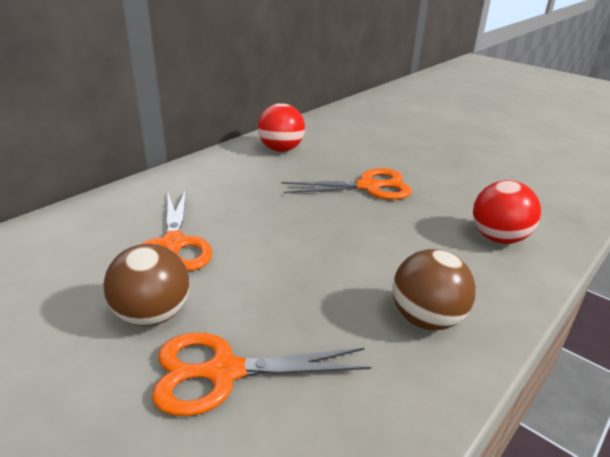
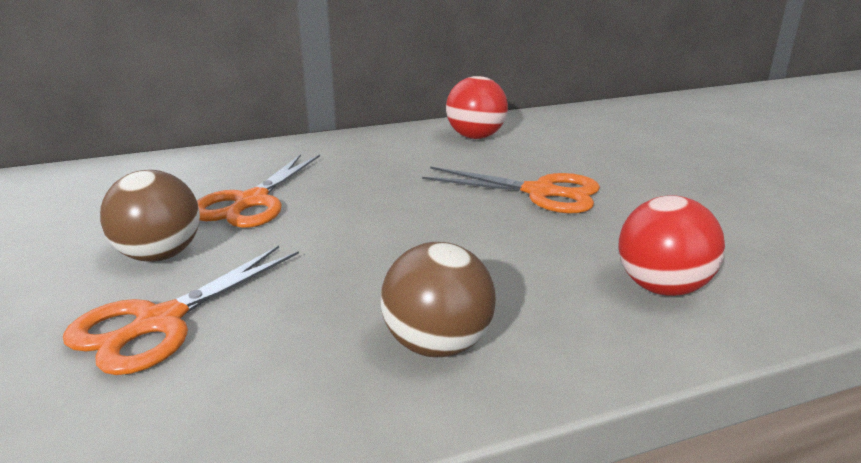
camera: 30 degrees right, 5 degrees down
orange scissors [152,332,371,416] -> orange scissors turned 75 degrees counterclockwise [63,245,299,375]

